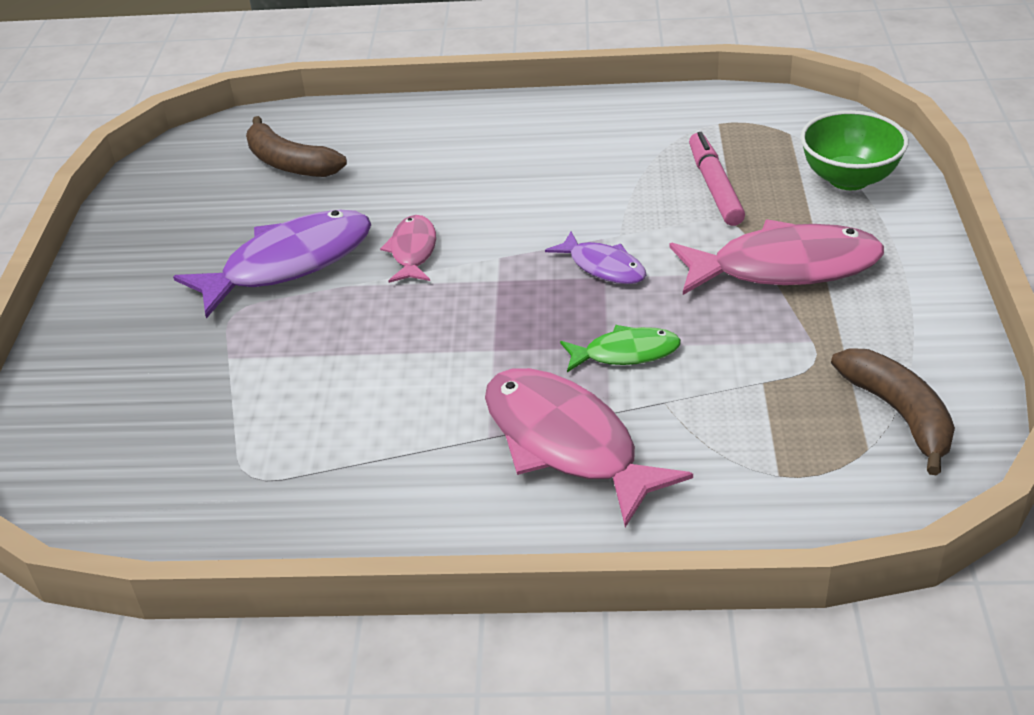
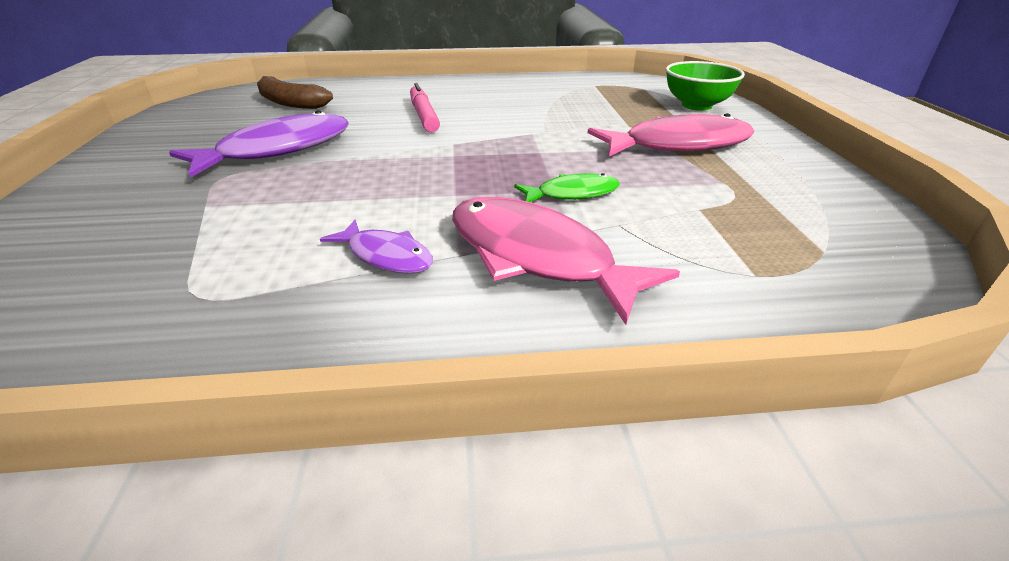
camera: 10 degrees left, 5 degrees down
pink fish [380,215,436,283] -> none
purple fish [545,232,646,284] -> purple fish moved to [320,220,433,274]
pink marker [689,132,745,226] -> pink marker moved to [410,83,440,132]
brown banana [831,348,955,476] -> none

